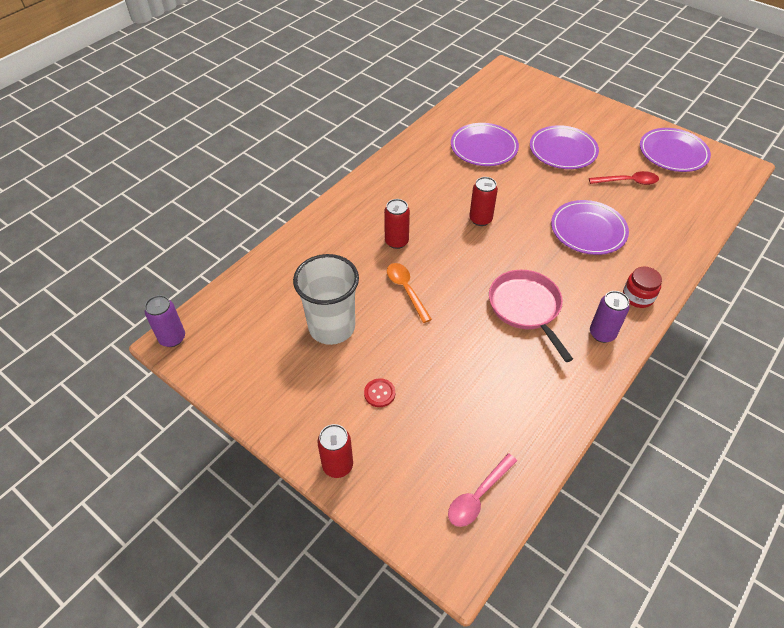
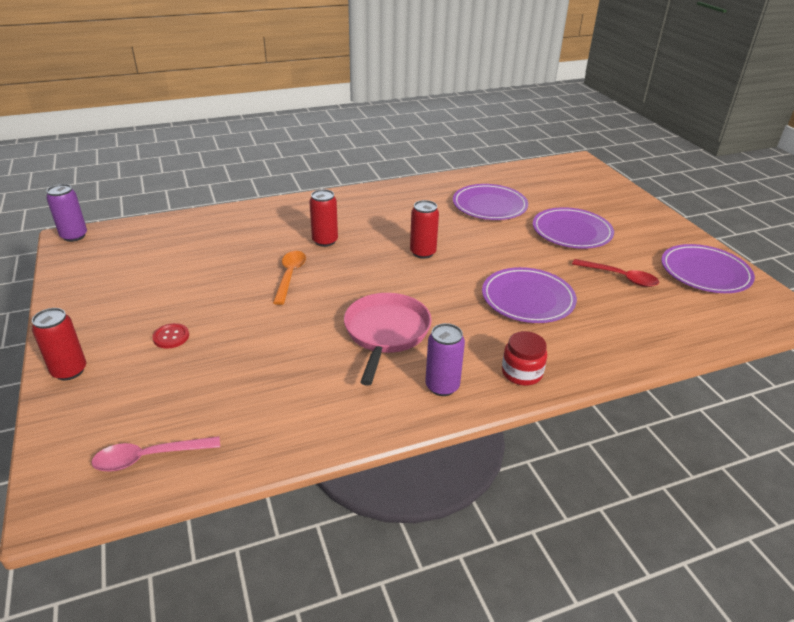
camera: 30 degrees right, 15 degrees down
white cup [293,254,359,345] -> none

